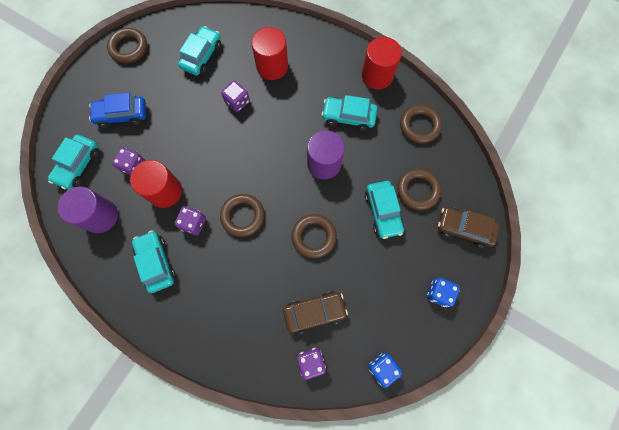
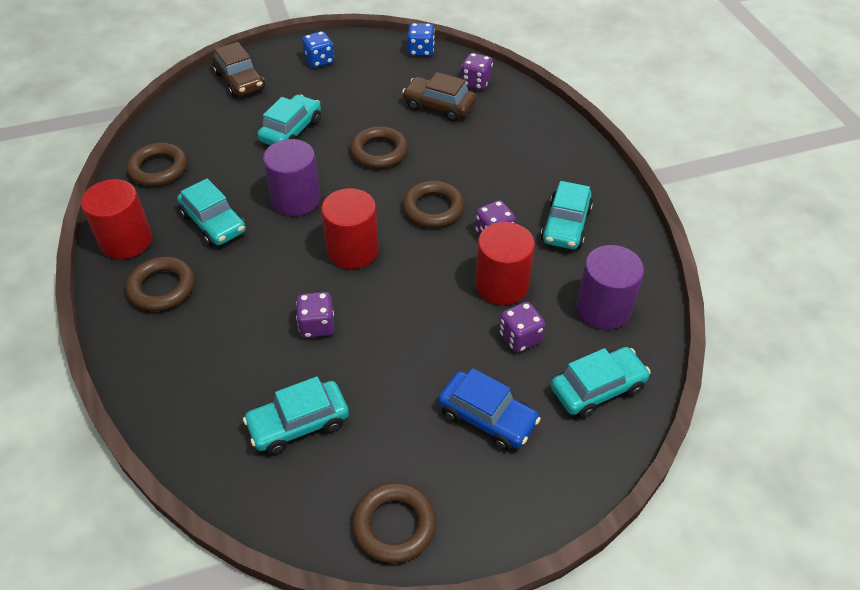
camera: 140 degrees left, 25 degrees down
red cylinder [251,27,288,80] -> red cylinder moved to [321,188,379,269]
brown ring [397,168,441,210] -> brown ring moved to [126,257,195,311]

